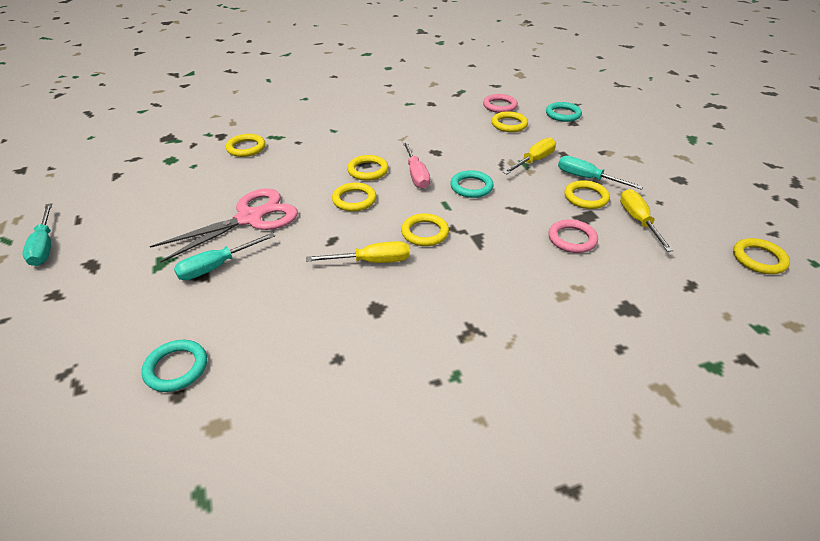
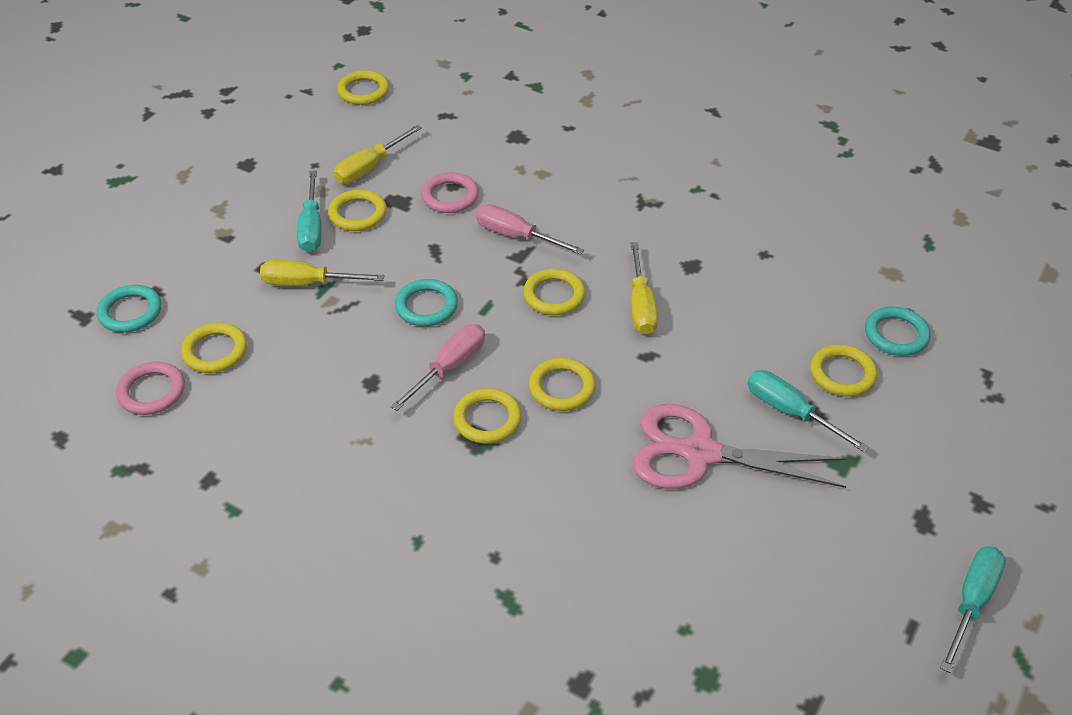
camera: 130 degrees left, 5 degrees up
turquoise screwdriver [174,233,275,280] -> turquoise screwdriver turned 150 degrees counterclockwise [748,370,869,452]
yellow ring [226,134,265,157] -> yellow ring moved to [810,345,877,397]
yellow screwdriver [306,241,409,263] -> yellow screwdriver turned 135 degrees counterclockwise [631,242,658,335]
none -> pink screwdriver [476,204,584,255]

